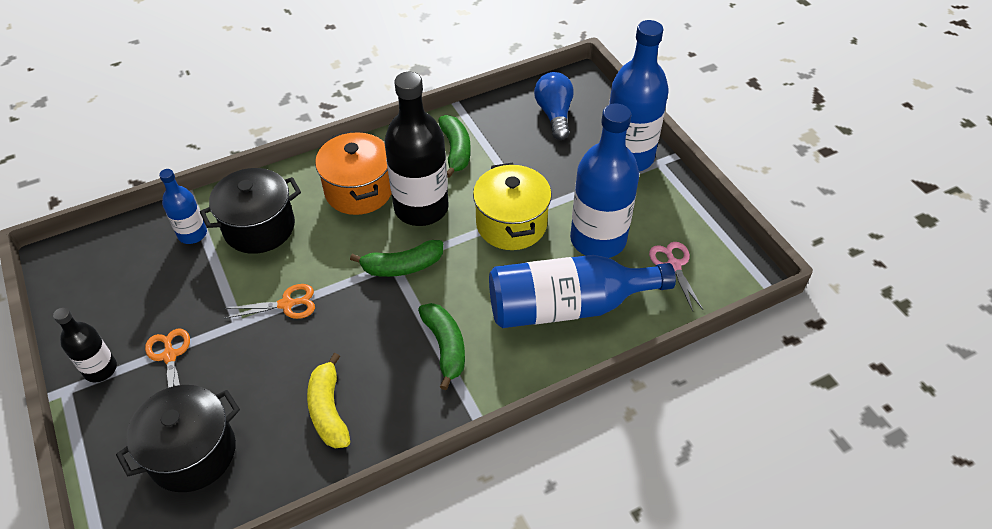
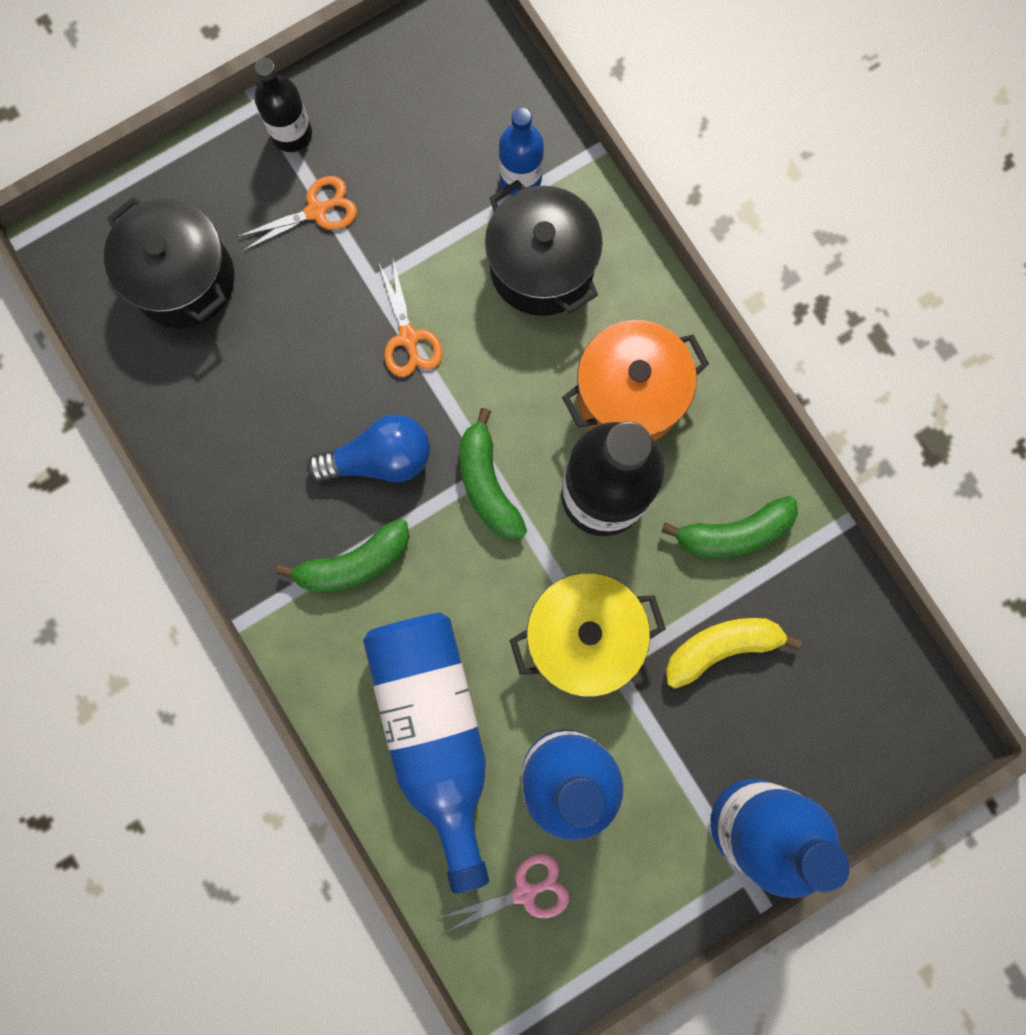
camera: 85 degrees right, 30 degrees up
yellow banana [307,353,350,448] -> yellow banana moved to [666,618,802,689]
blue light bulb [534,72,574,140] -> blue light bulb moved to [307,414,430,482]

